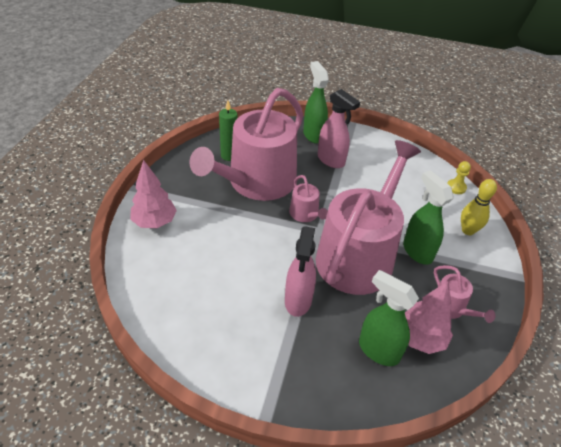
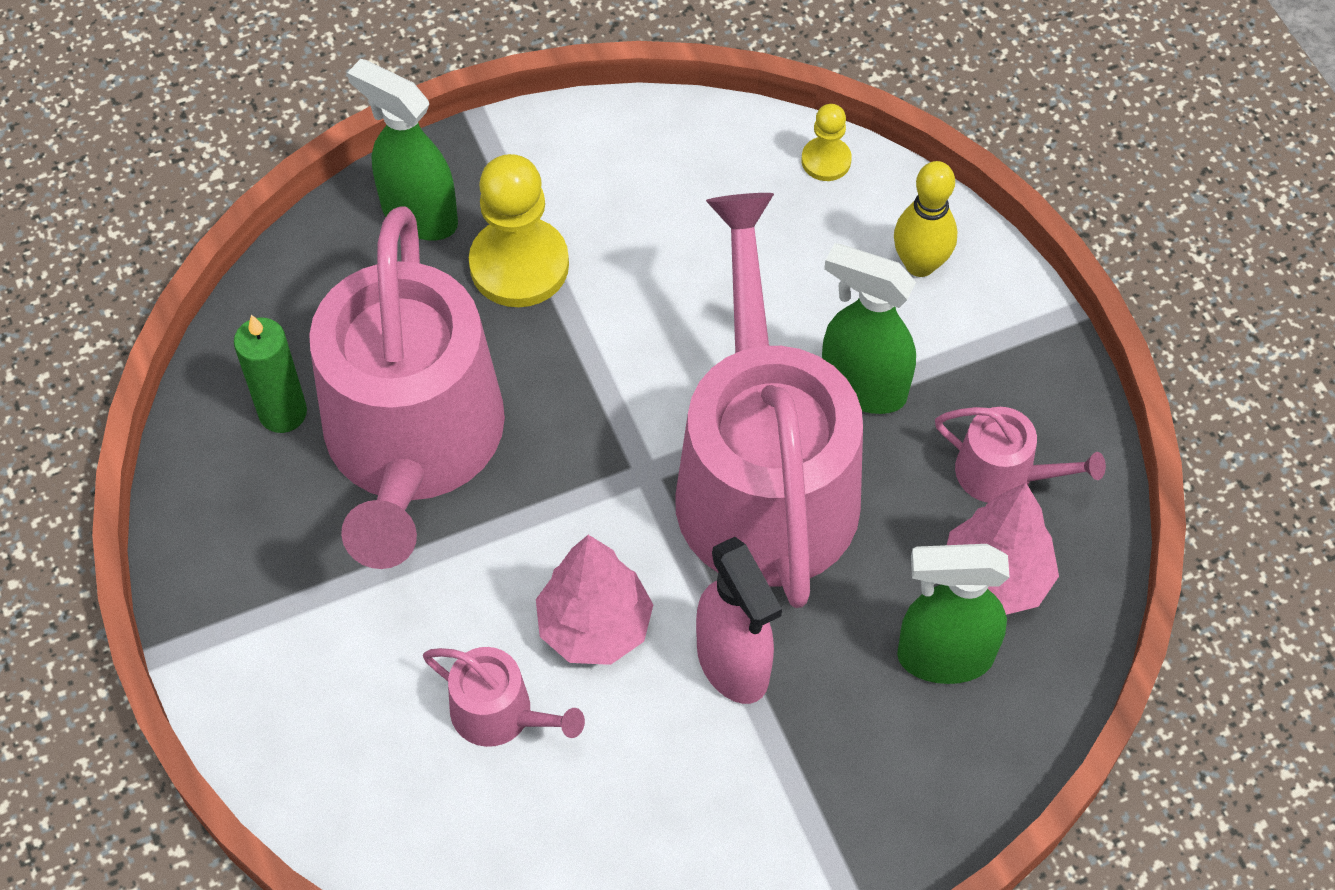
camera: 35 degrees left, 15 degrees up
pink tree [130,160,177,228] -> pink tree moved to [536,535,653,665]
pink watering can [289,175,328,222] -> pink watering can moved to [423,647,585,747]
pink spray bottle [318,89,360,168] -> yellow pawn [469,154,569,307]

